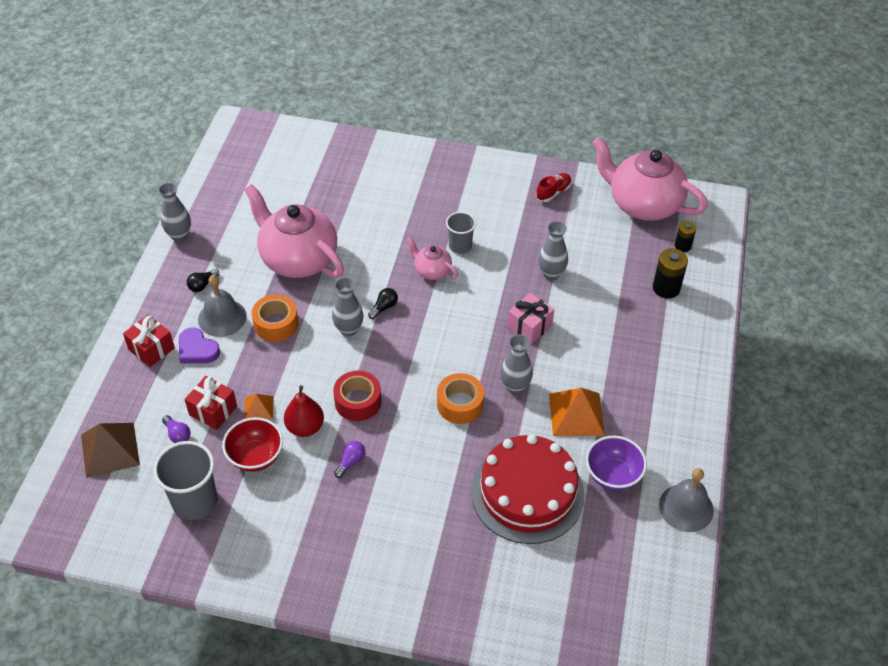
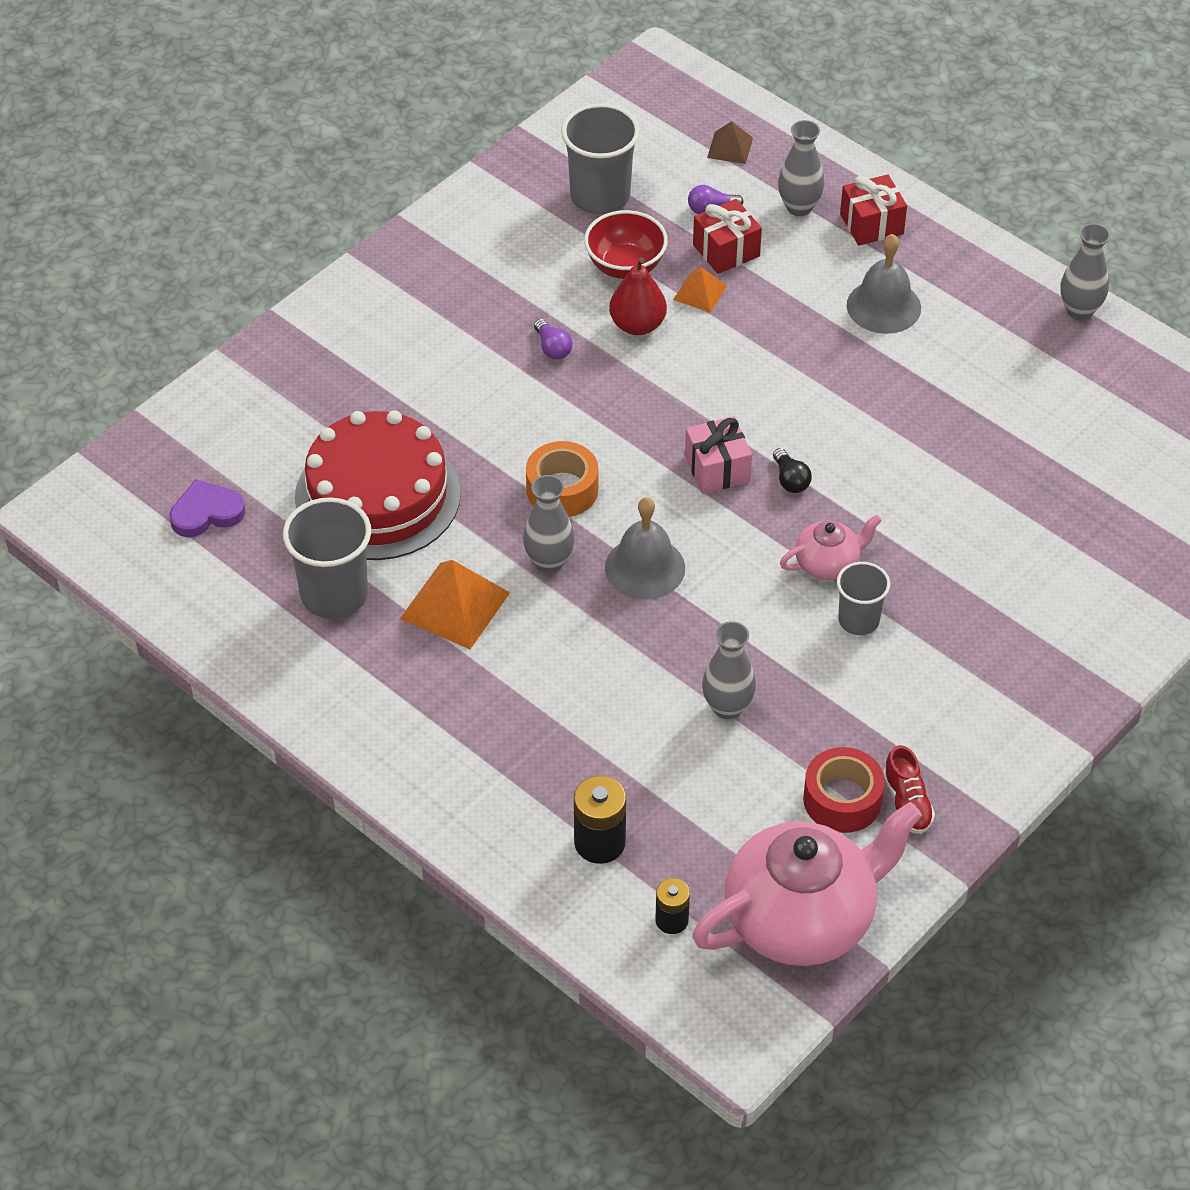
camera: 120 degrees right, 0 degrees up
brown pyramid [81,423,140,478] -> brown pyramid [707,121,753,164], size x0.55
purple heart [179,327,220,363] -> purple heart moved to [169,479,246,537]
black light bulb [187,269,219,292] -> none
pink teapot [244,184,344,278] -> none
orange tape [252,294,298,342] -> none
grey vase [332,277,363,337] -> grey vase moved to [778,120,824,216]
red tape [333,371,381,421] -> red tape moved to [803,747,885,833]
pink gift [507,293,554,344] -> pink gift moved to [685,416,752,494]
purple bowl [586,436,647,491] -> grey cup [283,497,371,619]
grey bell [659,468,714,532] -> grey bell moved to [605,497,685,600]

